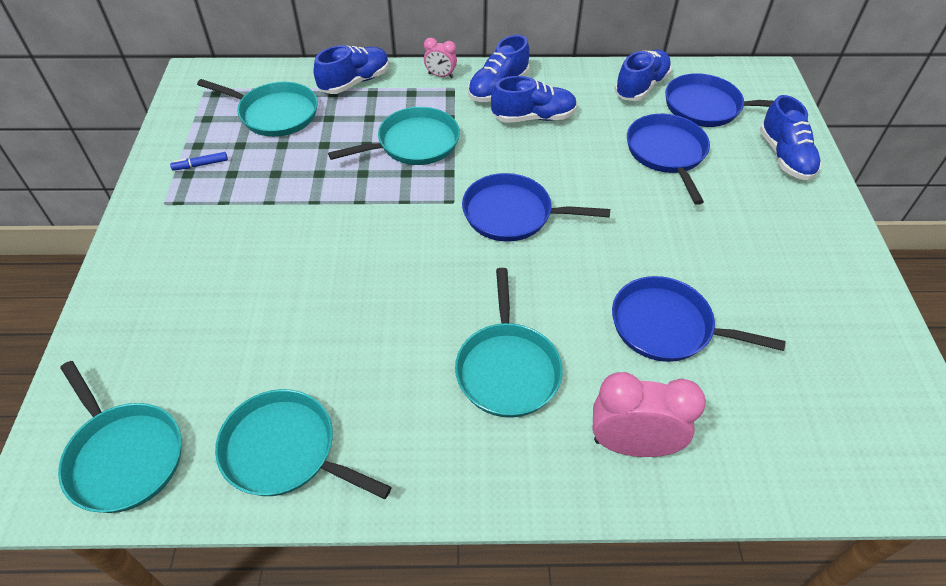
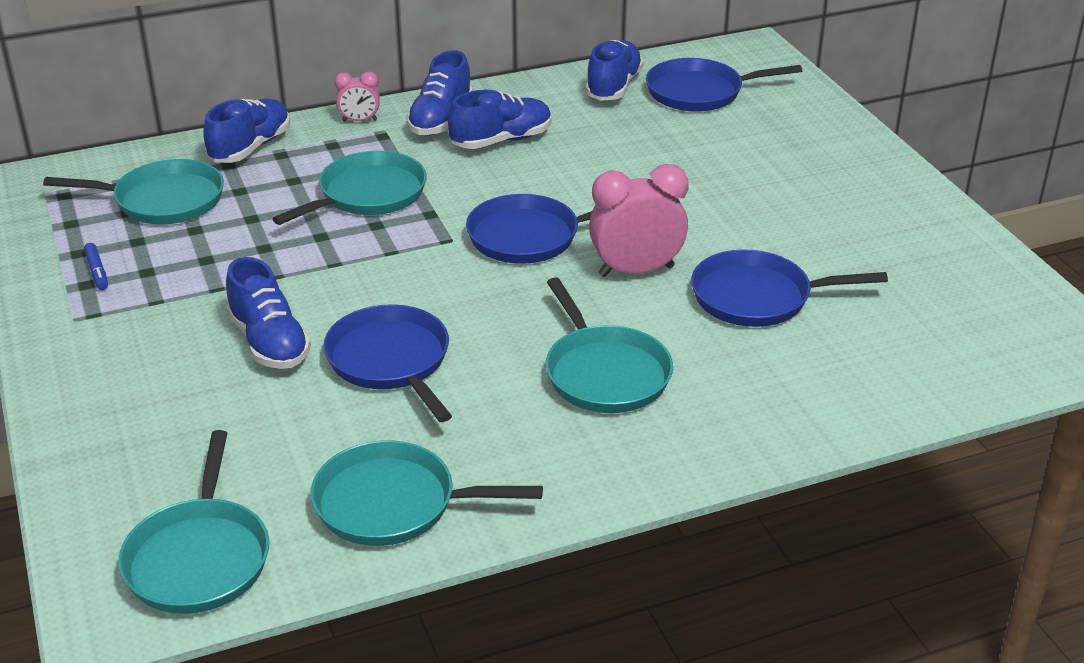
camera: 20 degrees left, 15 degrees down
turquoise pan [58,361,182,513] -> turquoise pan turned 60 degrees clockwise [118,430,269,614]
blue marker [170,152,228,171] -> blue marker turned 75 degrees counterclockwise [84,243,108,290]
pink clock [593,372,706,457] -> pink clock moved to [589,164,689,277]
blue pan [627,114,710,205] -> blue pan moved to [323,304,452,422]
blue shoe [760,95,822,180] -> blue shoe moved to [226,257,311,369]

